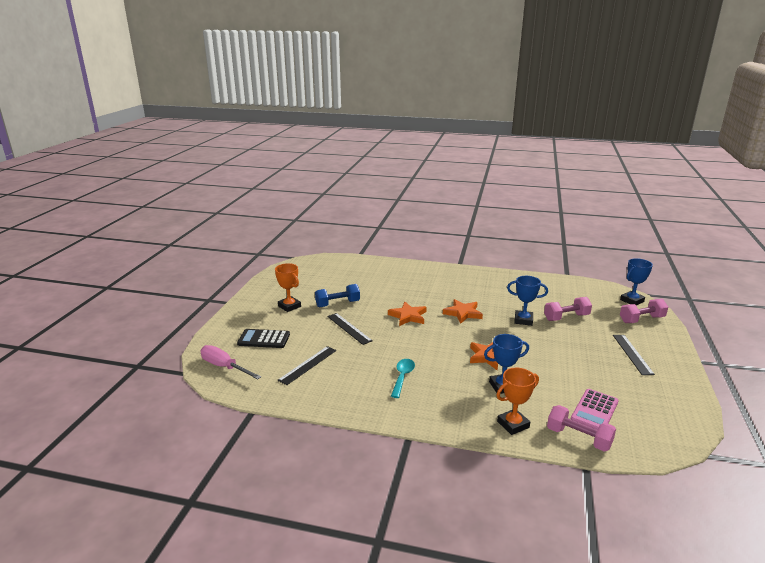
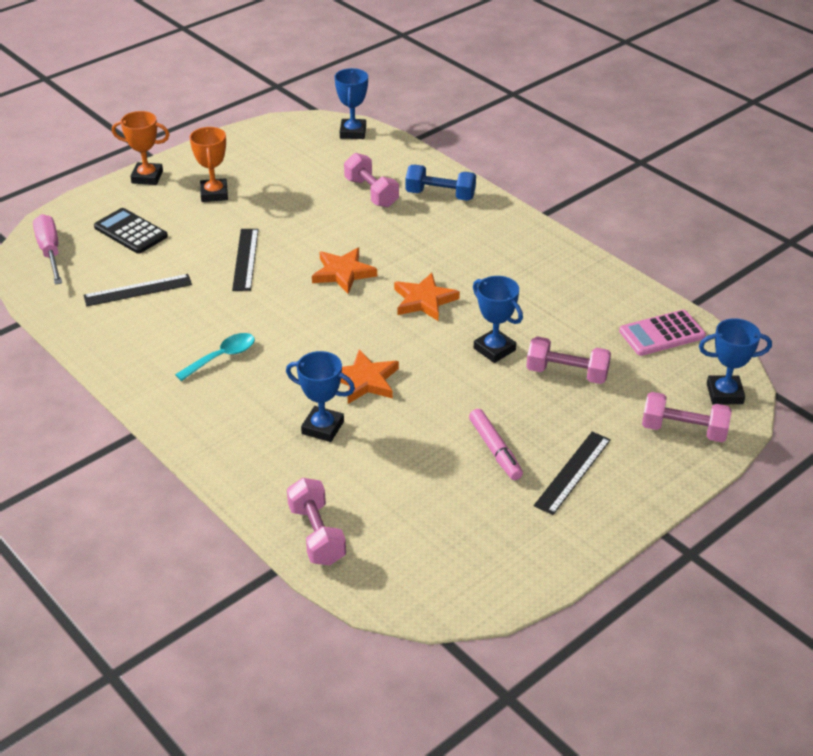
camera: 35 degrees right, 15 degrees up
blue dumbbell [315,284,360,307] -> blue dumbbell moved to [405,164,476,201]
orange trophy [496,368,539,435] -> orange trophy moved to [112,111,170,185]
pink calculator [571,389,619,430] -> pink calculator moved to [619,310,706,356]
none -> blue trophy [335,68,368,139]
none -> pink dumbbell [344,153,399,208]
none -> pink marker [469,409,523,480]

